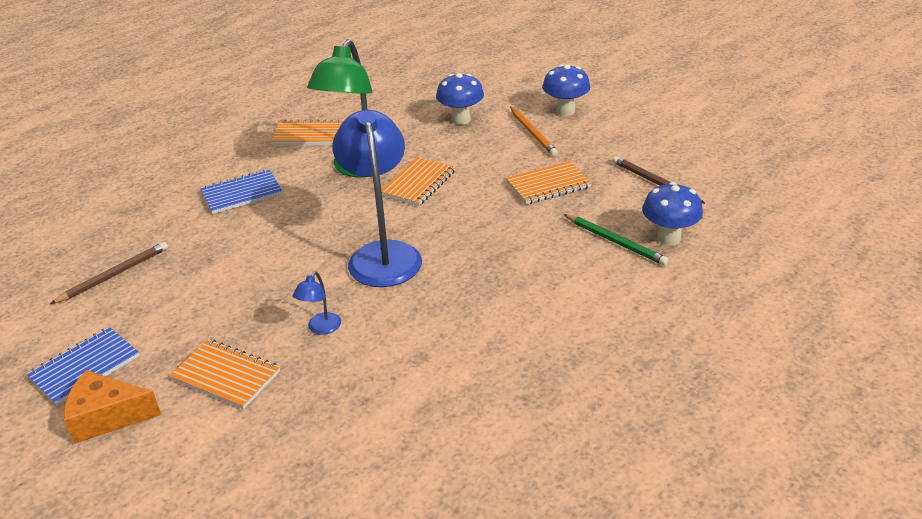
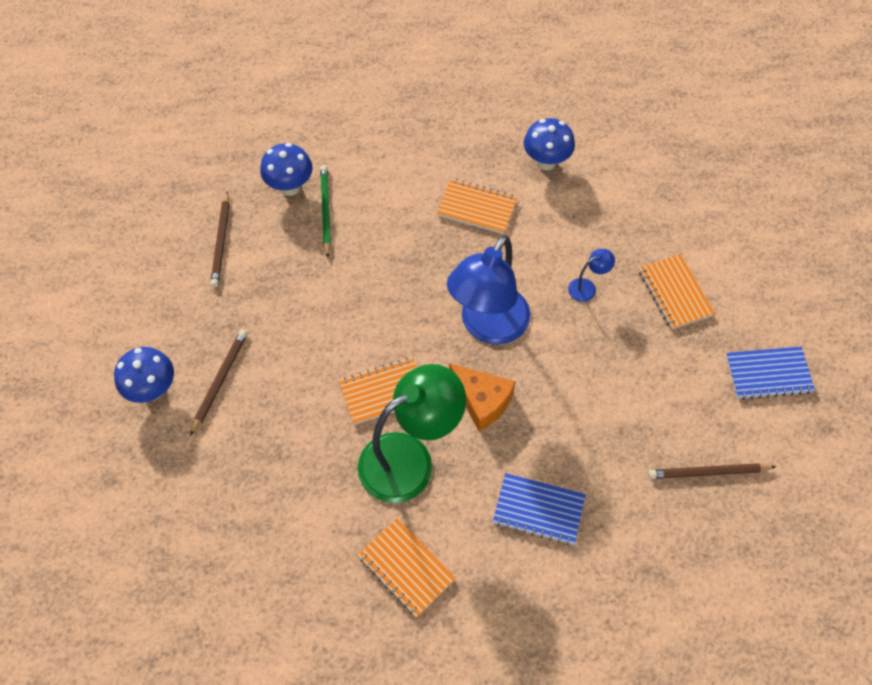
camera: 140 degrees left, 25 degrees up
orange cheese [64,370,161,444] -> orange cheese moved to [449,363,516,431]
blue mushroom [436,73,484,125] -> blue mushroom moved to [524,118,575,170]
orange notebook [506,161,592,205] -> orange notebook moved to [437,179,517,234]
orange pencil [510,107,558,156] -> brown pencil [190,330,247,436]

